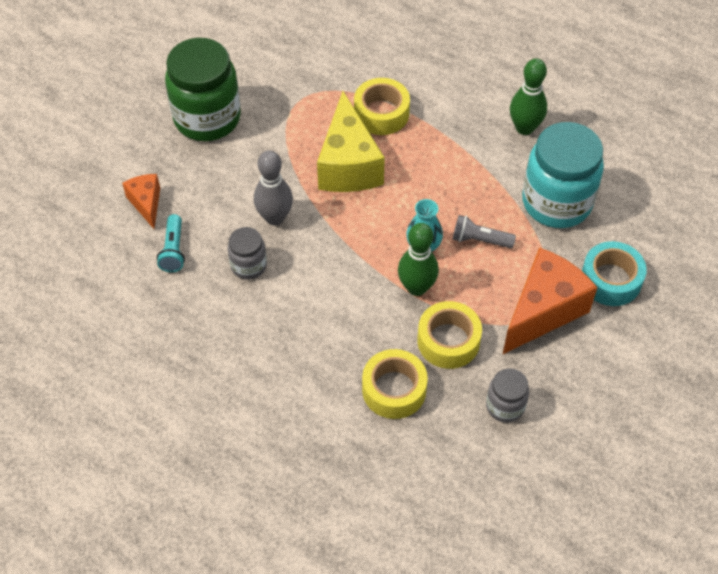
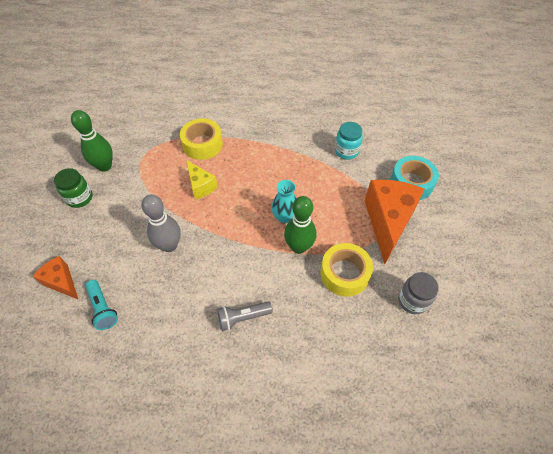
camera: 30 degrees left, 0 degrees up
green jar [165,38,241,141] -> green jar [54,168,93,208], size x0.50
grey jar [228,227,267,280] -> none
yellow cheese [317,91,385,192] -> yellow cheese [186,160,218,199], size x0.53
yellow tape [362,349,428,419] -> none
grey flashlight [453,215,516,248] -> grey flashlight moved to [217,301,273,331]
green bowling pin [510,58,547,135] -> green bowling pin moved to [71,110,113,172]
turquoise jar [522,122,604,228] -> turquoise jar [335,122,363,160], size x0.50

